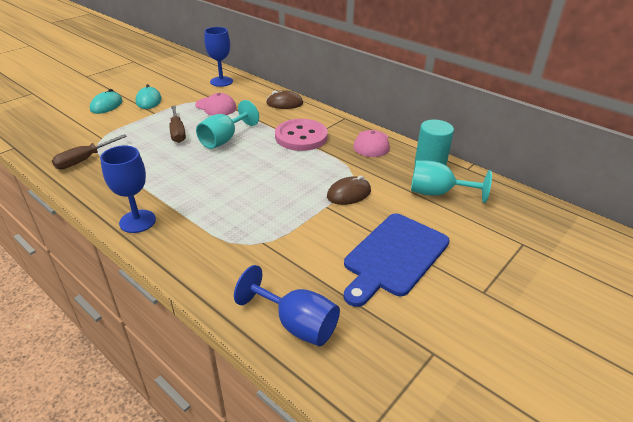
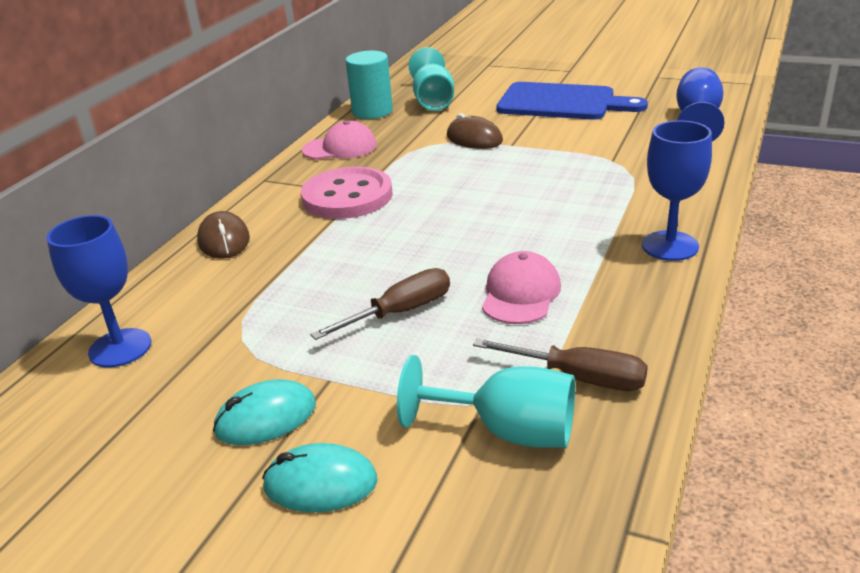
camera: 105 degrees left, 5 degrees down
pink cap [195,93,237,115] -> pink cap moved to [482,251,561,324]
turquoise goblet [196,100,259,149] -> turquoise goblet moved to [397,355,575,448]

